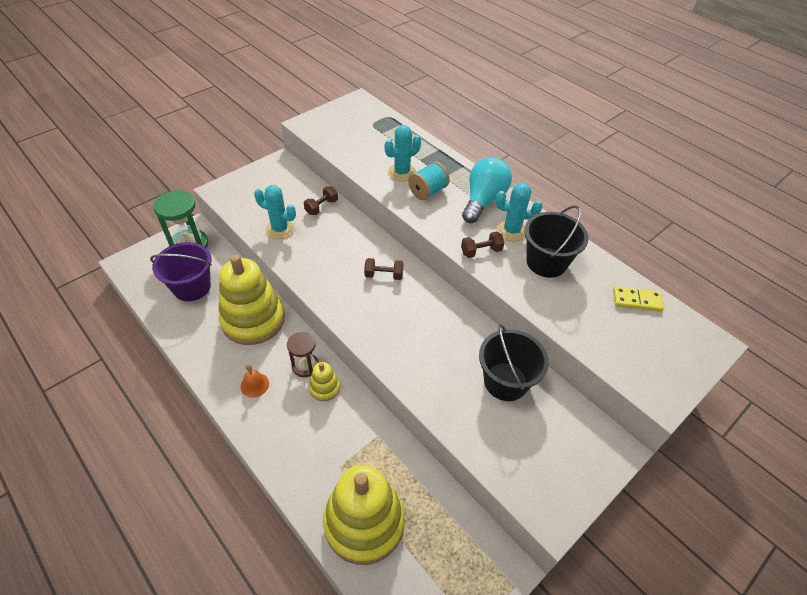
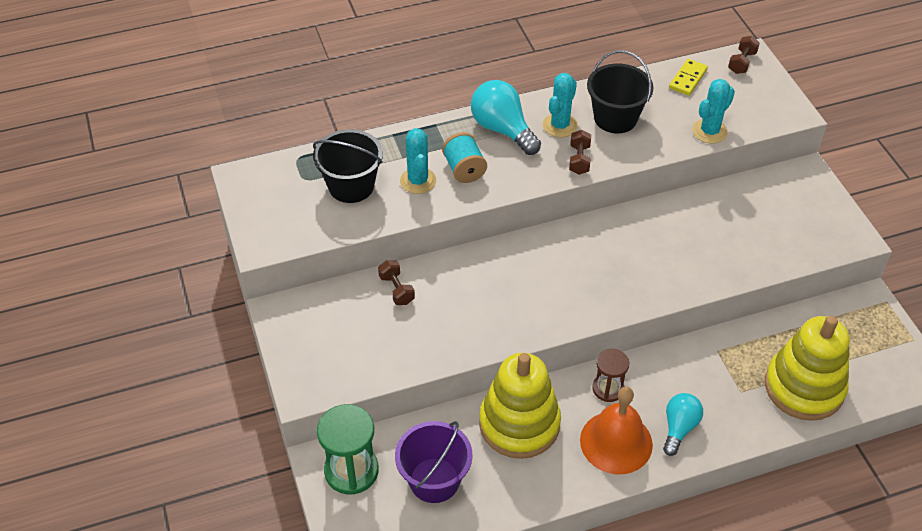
camera: 65 degrees left, 0 degrees up
orange bell [241,364,269,398] -> orange bell [580,387,653,474], size x2.15
turquoise cactus [254,185,296,239] -> turquoise cactus moved to [692,79,735,144]
yellow stacking toy [309,362,340,401] -> none
brown dumbbell [364,258,404,280] -> brown dumbbell moved to [728,36,760,74]
black bucket [479,324,549,401] -> black bucket moved to [313,129,383,203]
none -> turquoise light bulb [663,393,703,456]

